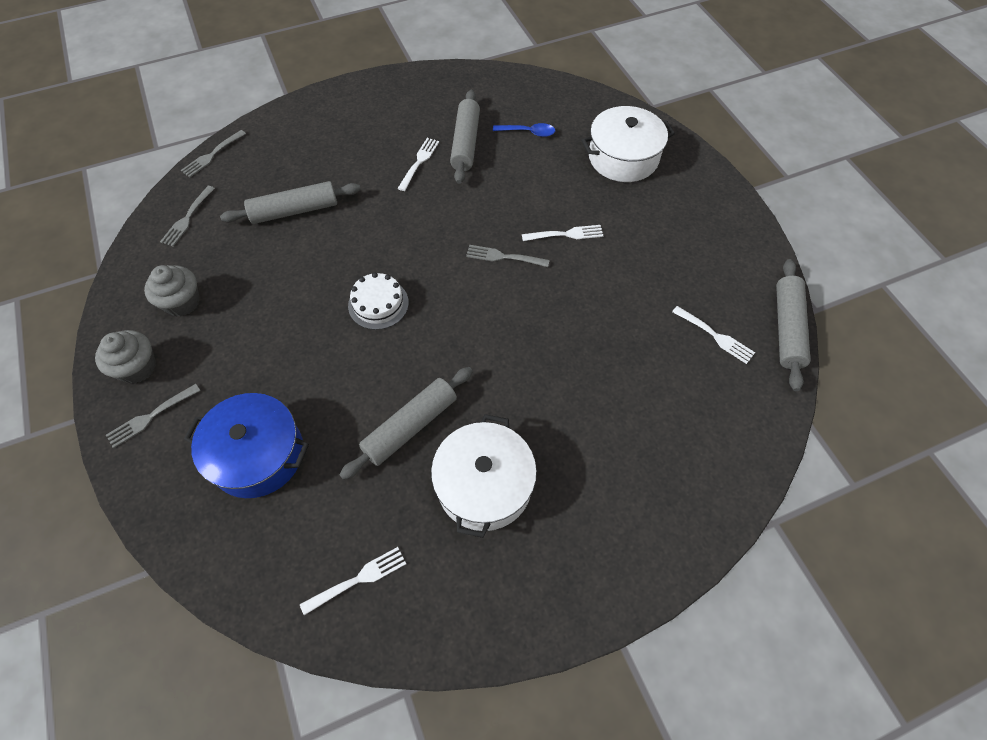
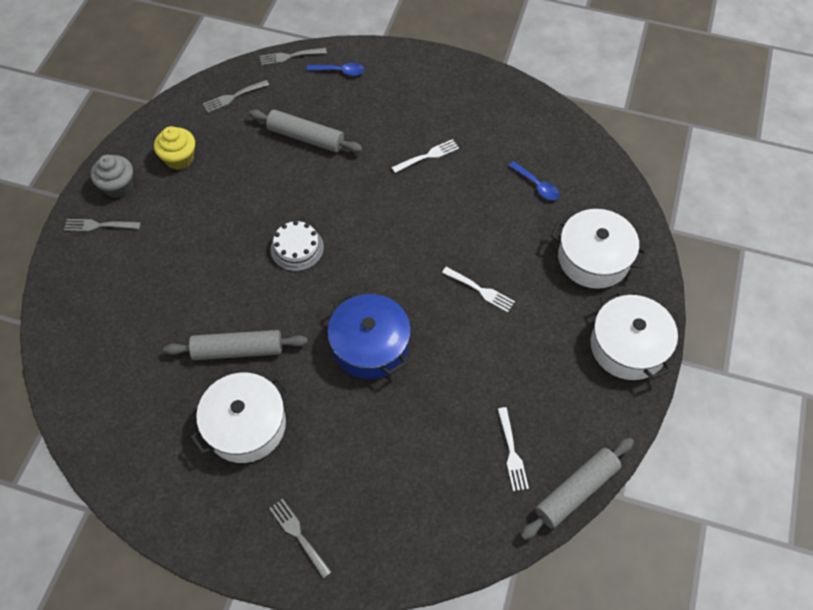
camera: 40 degrees right, 0 degrees up
grey cupcake [144,265,200,317] -> yellow cupcake [154,126,195,170]
blue pot [184,393,309,498] -> blue pot moved to [328,292,411,379]
white fork [300,547,406,615] -> none
grey rolling pin [450,90,480,184] -> none
grey fork [466,245,550,267] -> grey fork moved to [269,499,331,578]
none -> blue spoon [307,63,364,76]
none -> white pot [591,290,678,380]

